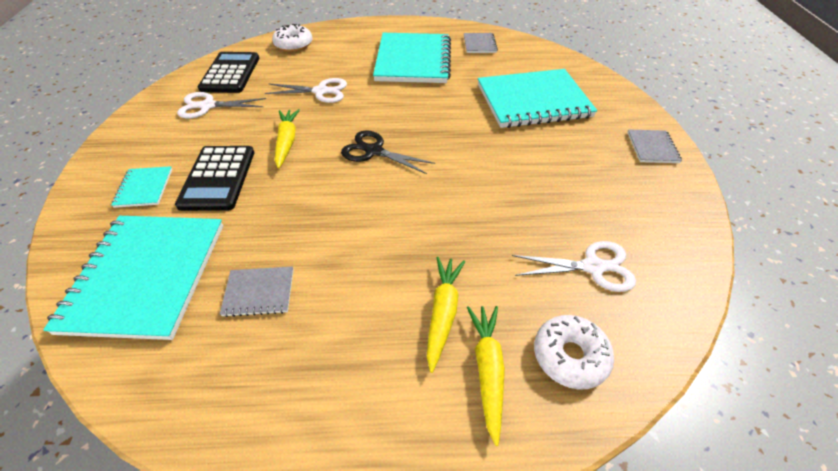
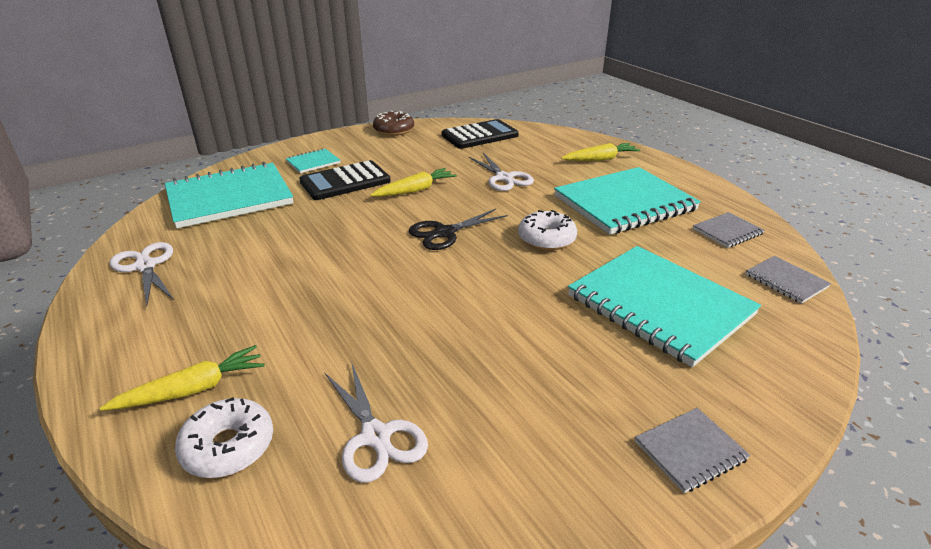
camera: 60 degrees right, 15 degrees down
white scissors [177,92,266,118] -> white scissors moved to [110,242,174,306]
grey notebook [220,266,294,317] -> grey notebook moved to [746,256,831,304]
white donut [272,24,313,52] -> white donut moved to [518,210,577,250]
black scissors [341,130,435,174] -> black scissors turned 120 degrees counterclockwise [409,209,508,250]
yellow carrot [427,257,465,373] -> yellow carrot moved to [561,143,640,161]
none -> brown donut [373,111,414,136]

